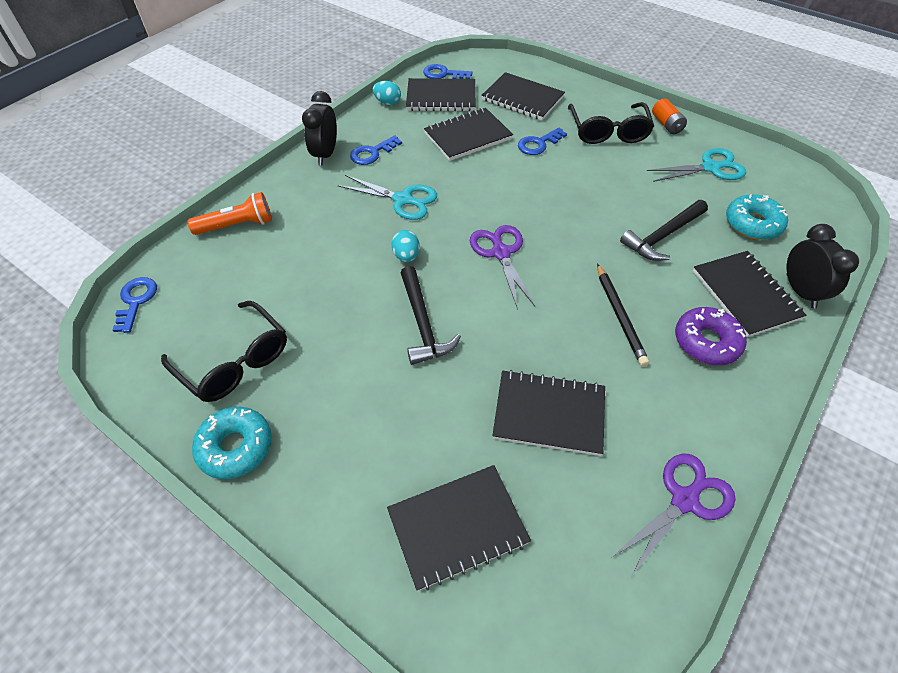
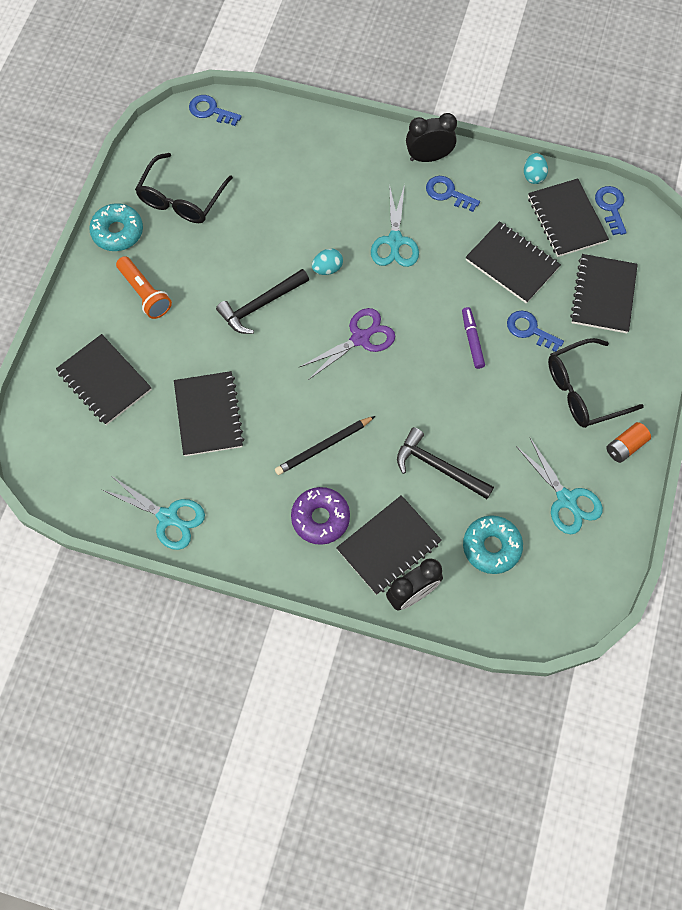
camera: 70 degrees right, 15 degrees up
blue key [113,277,157,333] -> blue key turned 135 degrees counterclockwise [189,95,242,126]
orange flashlight [187,192,272,235] -> orange flashlight moved to [116,256,172,319]
purple scissors [611,454,736,578] -> turquoise scissors [102,476,205,550]
none -> purple marker [462,307,485,369]

